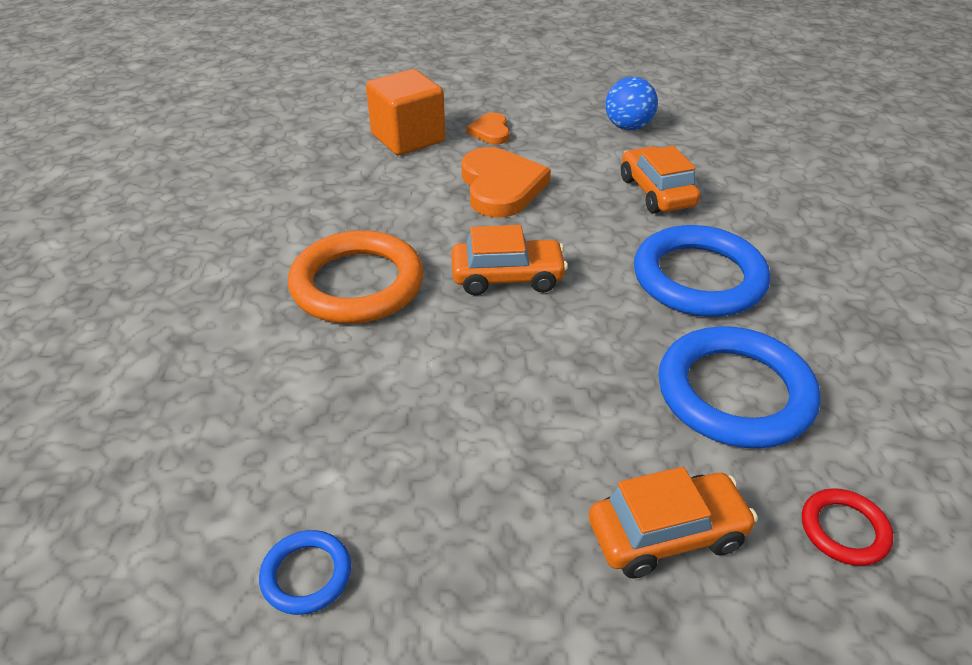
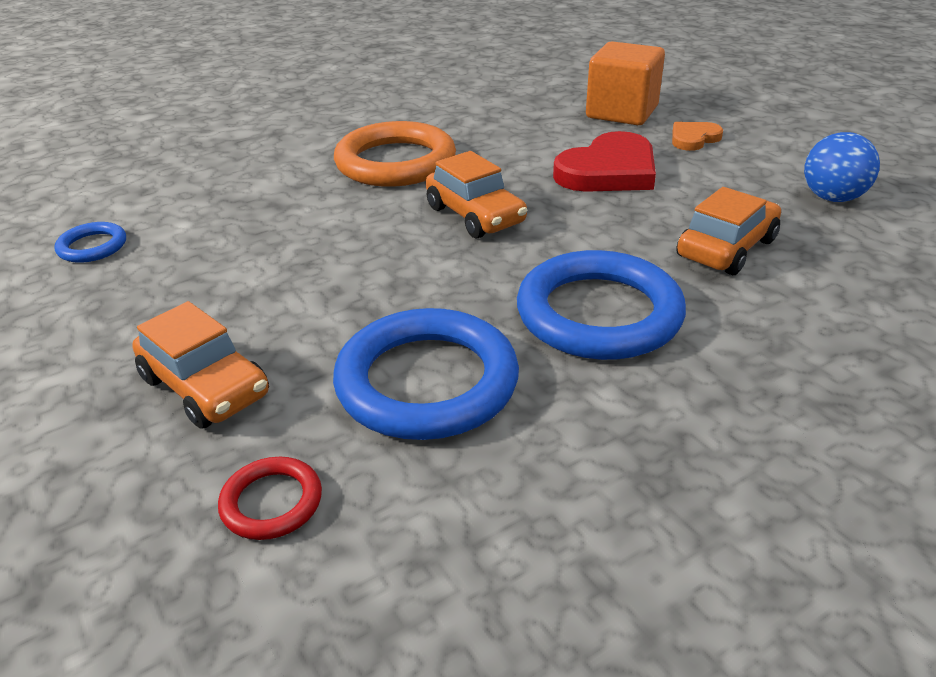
camera: 60 degrees right, 5 degrees down
orange heart [461,147,551,217] -> red heart [553,131,656,192]

